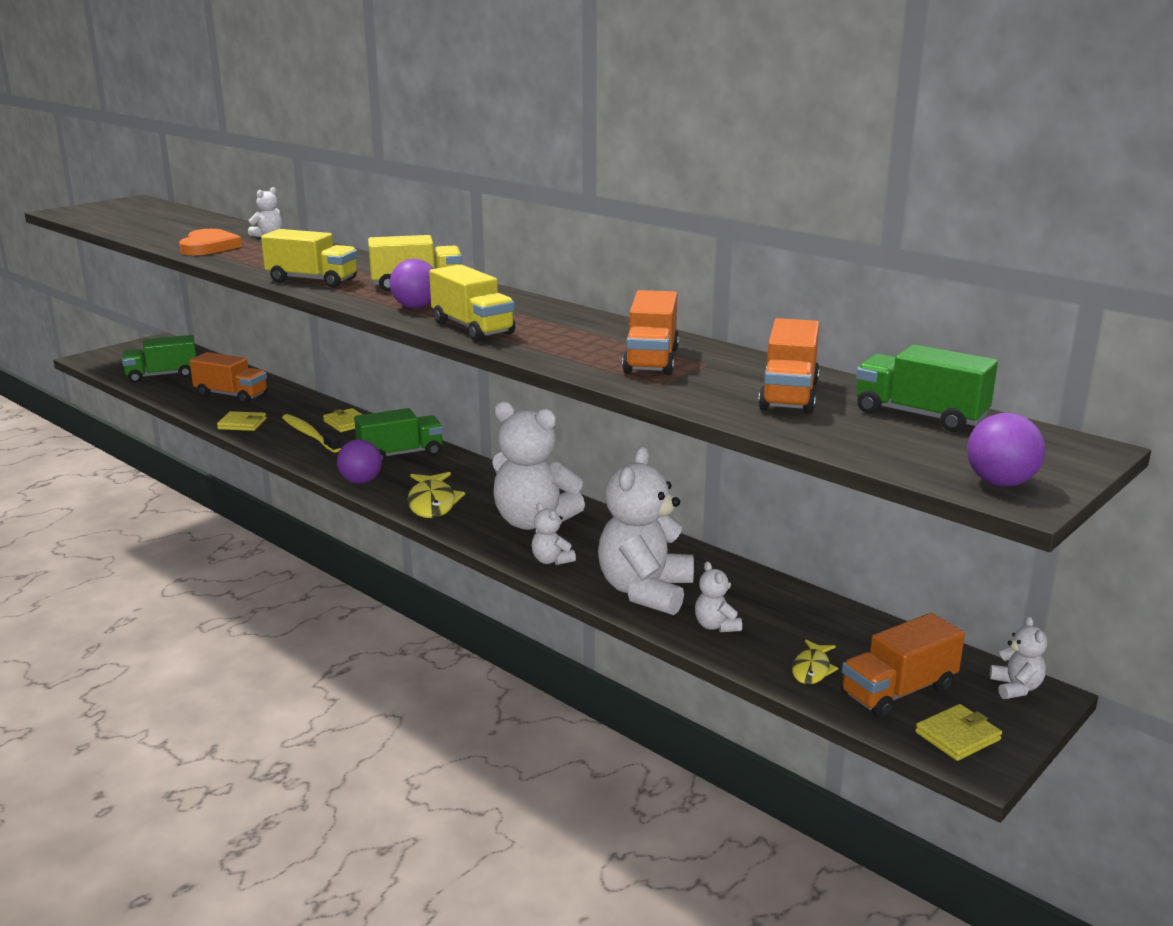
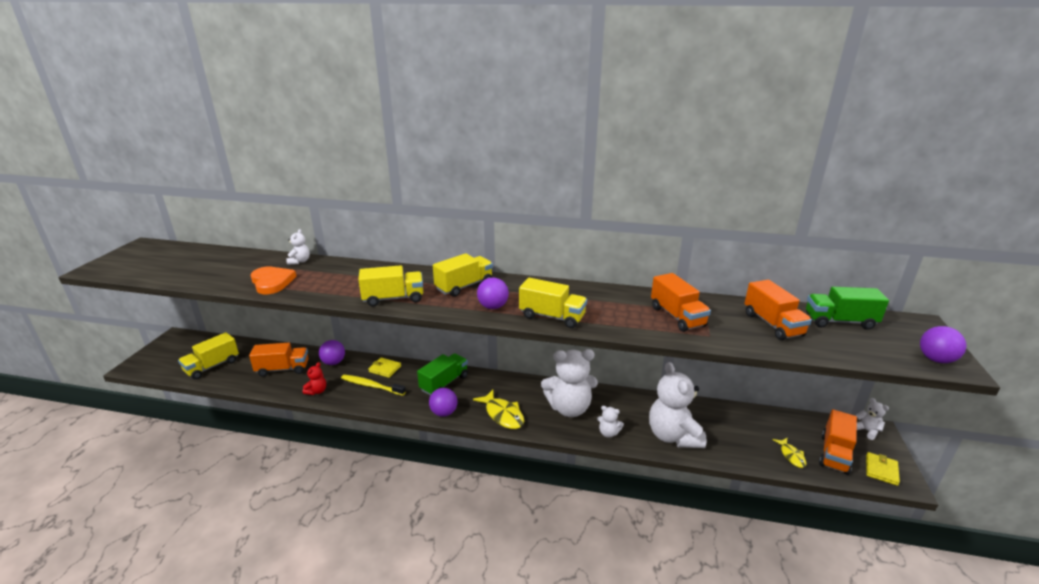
camera: 30 degrees left, 5 degrees up
green truck [122,335,197,383] -> yellow truck [178,332,239,379]
yellow wallet [217,411,267,431] -> red teddy bear [303,362,326,395]
white teddy bear [695,561,742,632] -> none
none -> purple ball [319,340,345,365]

